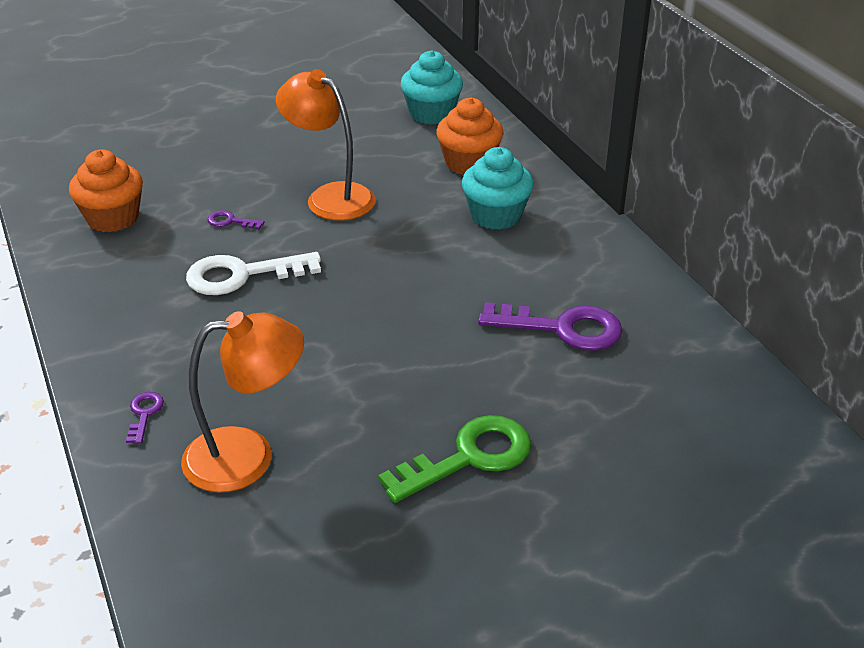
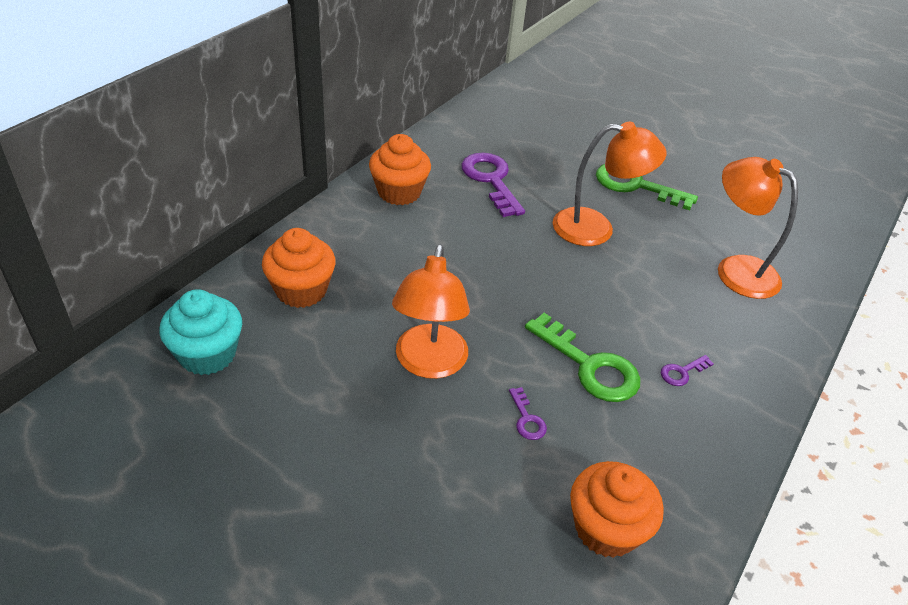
camera: 125 degrees left, 5 degrees up
purple key [126,392,164,444] -> purple key moved to [661,355,714,386]
white key [186,252,321,295] -> green key [525,313,641,402]
turquoise cupcake [462,147,534,230] -> none
none -> orange cupcake [369,134,431,205]
none -> orange lamp [553,122,666,246]

